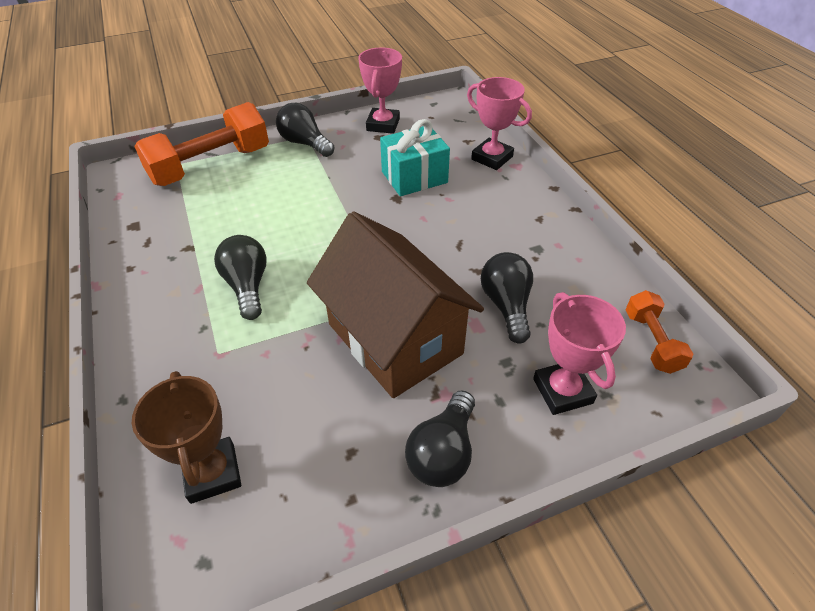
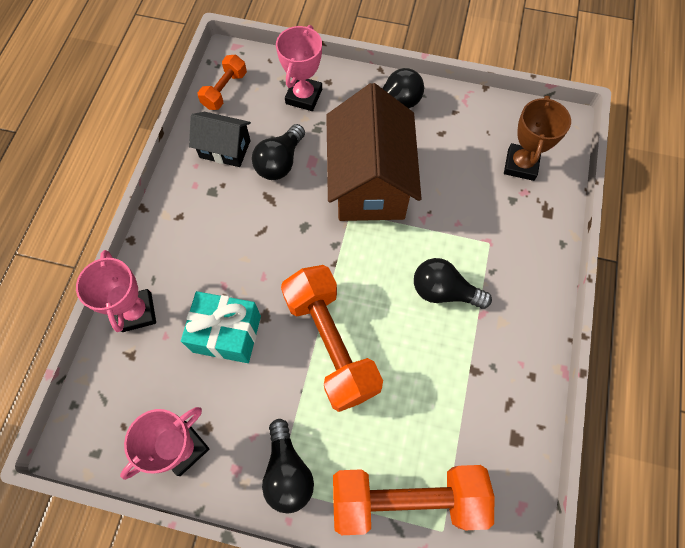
camera: 145 degrees left, 20 degrees up
black light bulb [214,235,267,320] -> black light bulb turned 90 degrees clockwise [414,258,492,309]
none -> black house [189,112,251,167]
none -> orange dumbbell [281,265,383,412]

